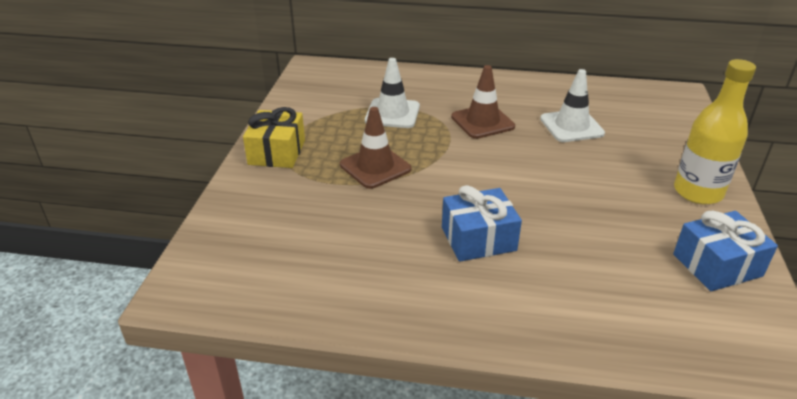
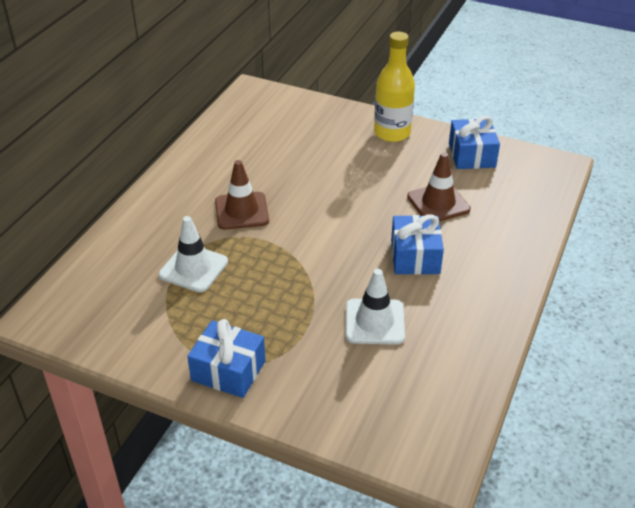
camera: 75 degrees left, 5 degrees up
yellow gift [243,107,305,168] -> blue gift [187,319,265,398]
brown traffic cone [340,107,411,189] -> brown traffic cone moved to [407,152,471,222]
white traffic cone [540,69,605,142] -> white traffic cone moved to [345,269,405,345]

